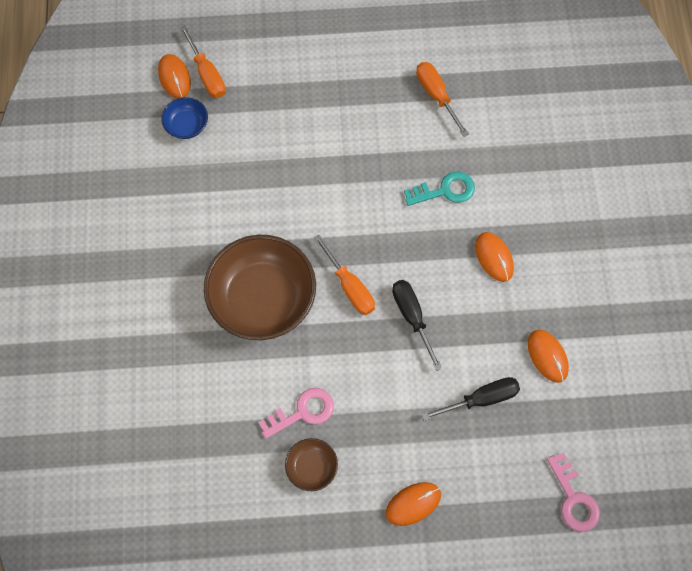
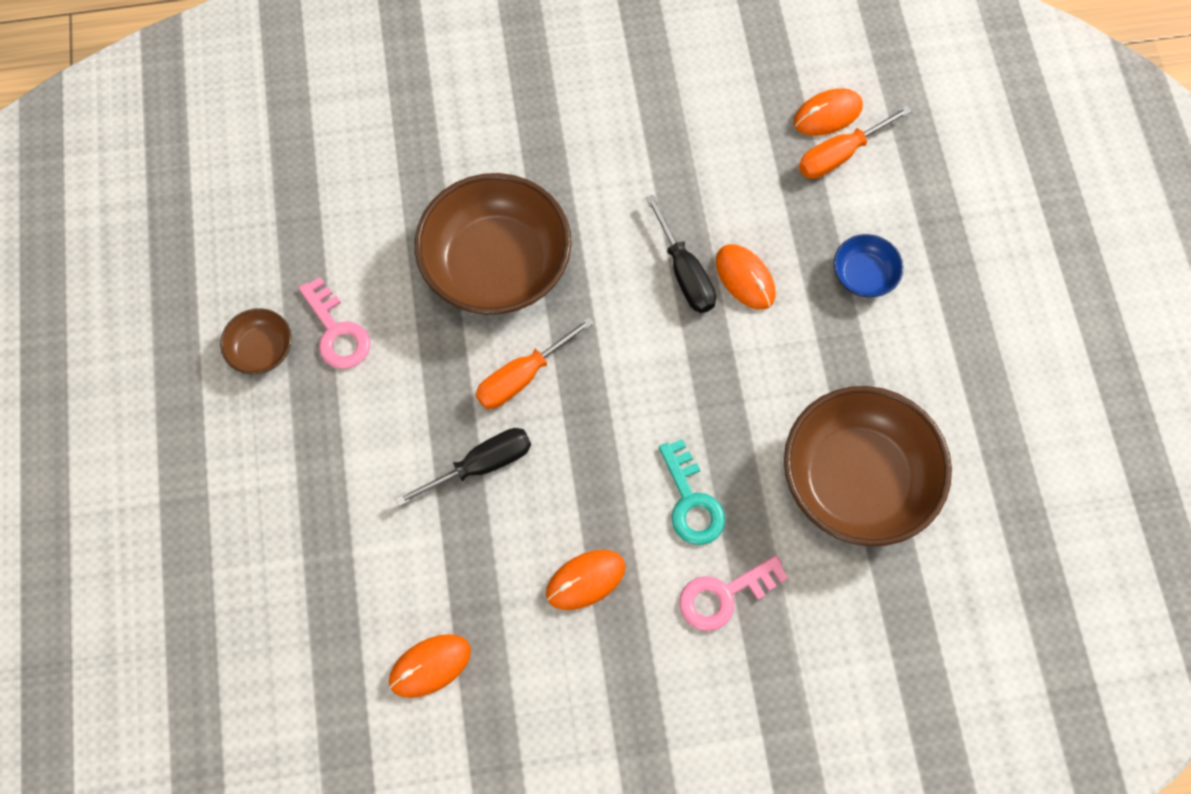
camera: 85 degrees right, 0 degrees up
blue bowl [161,97,208,139] -> blue bowl moved to [834,234,903,297]
orange mouse [385,482,441,526] -> orange mouse moved to [716,244,775,310]
orange screwdriver [416,62,469,137] -> brown bowl [784,386,952,546]
black screwdriver [422,377,520,420] -> black screwdriver moved to [646,195,716,313]
pink key [547,453,600,532] -> pink key moved to [680,555,788,631]

